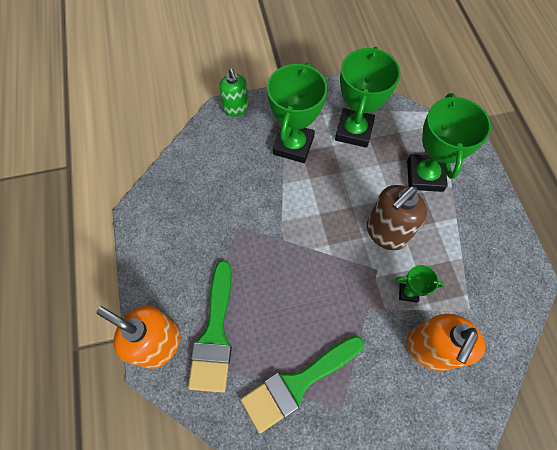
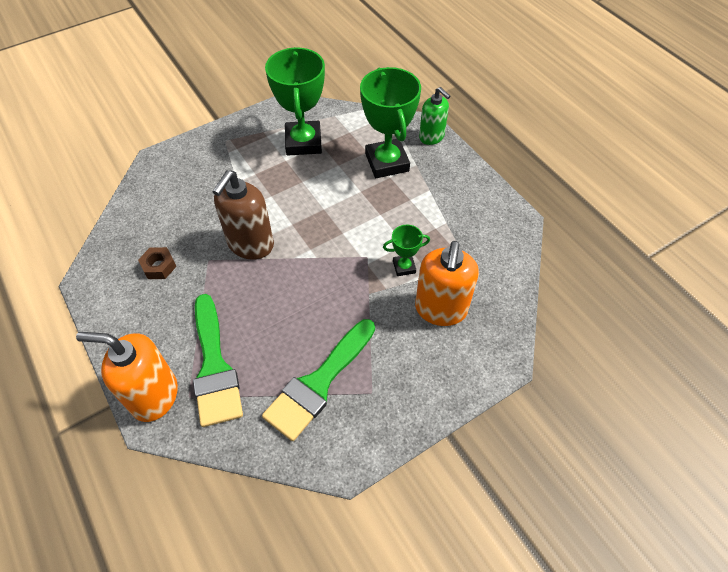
camera: 20 degrees left, 10 degrees down
green soap dispenser [219,69,249,117] -> green soap dispenser moved to [419,87,450,145]
green trophy [267,62,327,163] -> none
brown soap dispenser [367,185,427,250] -> brown soap dispenser moved to [212,170,274,259]
none -> brown nut [138,247,177,279]

